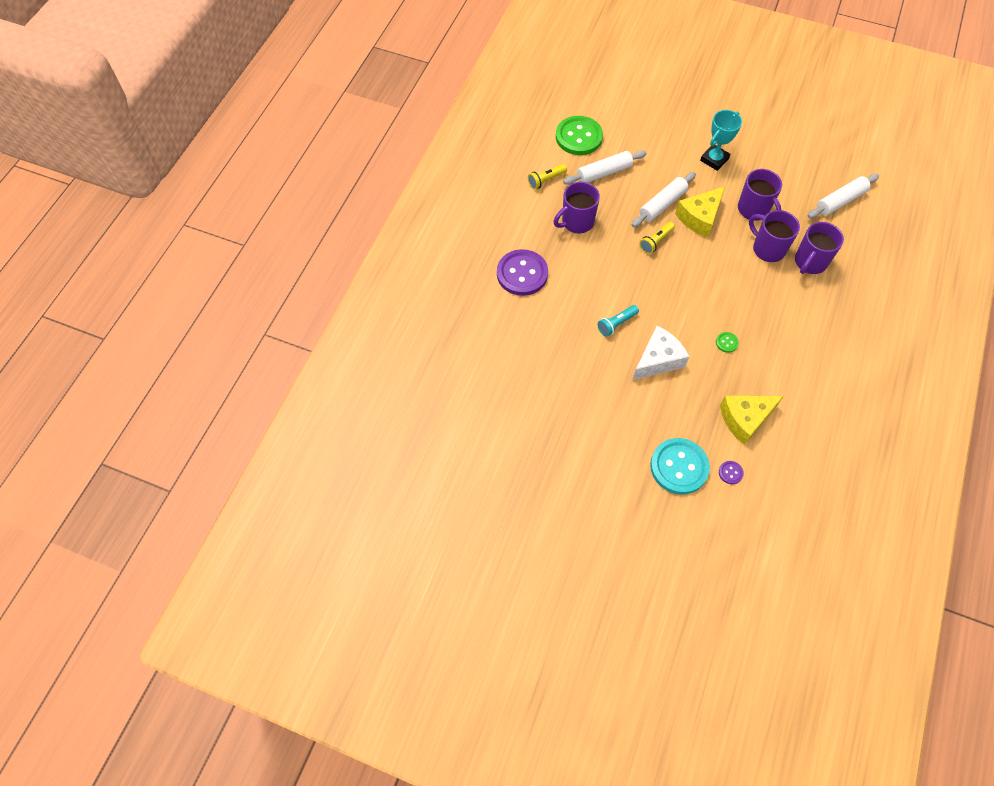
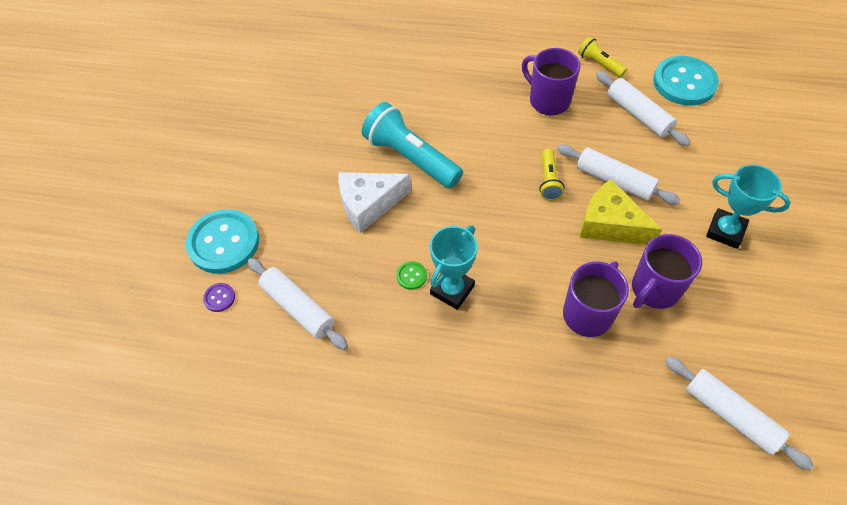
camera: 80 degrees right, 5 degrees down
purple button [497,249,548,296] -> none
green button [556,116,603,155] -> turquoise button [653,56,719,106]
turquoise flashlight [598,305,639,337] -> turquoise flashlight [362,102,463,188], size x1.93
white cheese [632,326,690,380] -> white cheese turned 120 degrees clockwise [338,172,411,233]
yellow flashlight [639,222,675,254] -> yellow flashlight turned 120 degrees counterclockwise [539,149,565,201]
yellow cheese [720,395,784,445] -> white rolling pin [247,258,348,350]
purple mug [795,222,844,274] -> none
none -> turquoise trophy [430,225,477,310]

